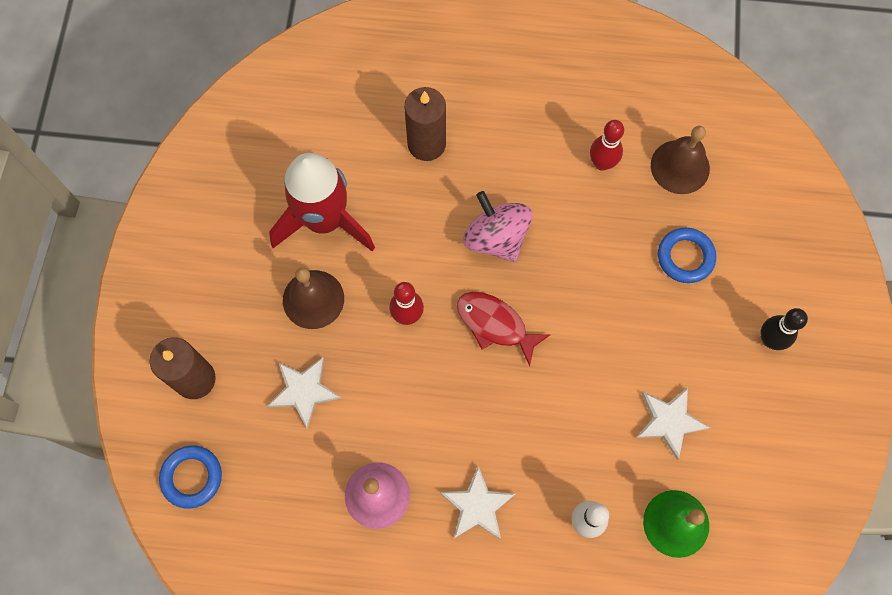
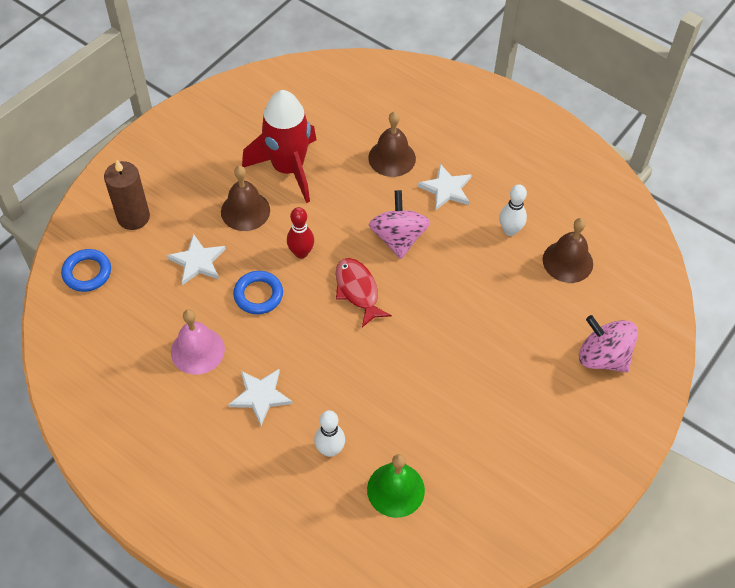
camera: 30 degrees right, 15 degrees down
brown candle [404,87,446,161] -> brown bell [368,111,416,177]
red bowling pin [590,120,624,171] -> white bowling pin [499,184,527,236]
white star [636,387,710,460] -> white star moved to [417,164,471,211]
blue ring [658,228,716,283] -> blue ring moved to [233,271,283,314]
black bowling pin [760,308,808,350] -> none
none -> pink spinning top [579,315,638,372]

